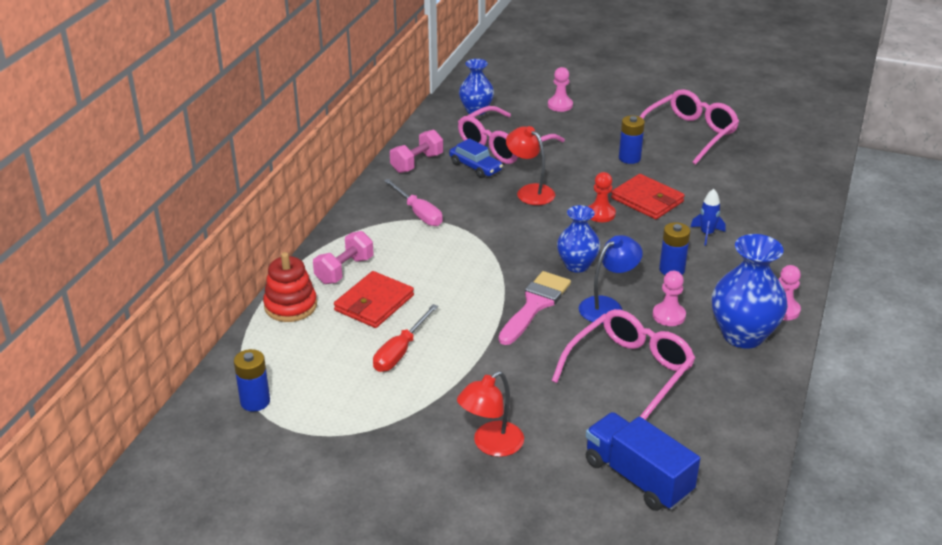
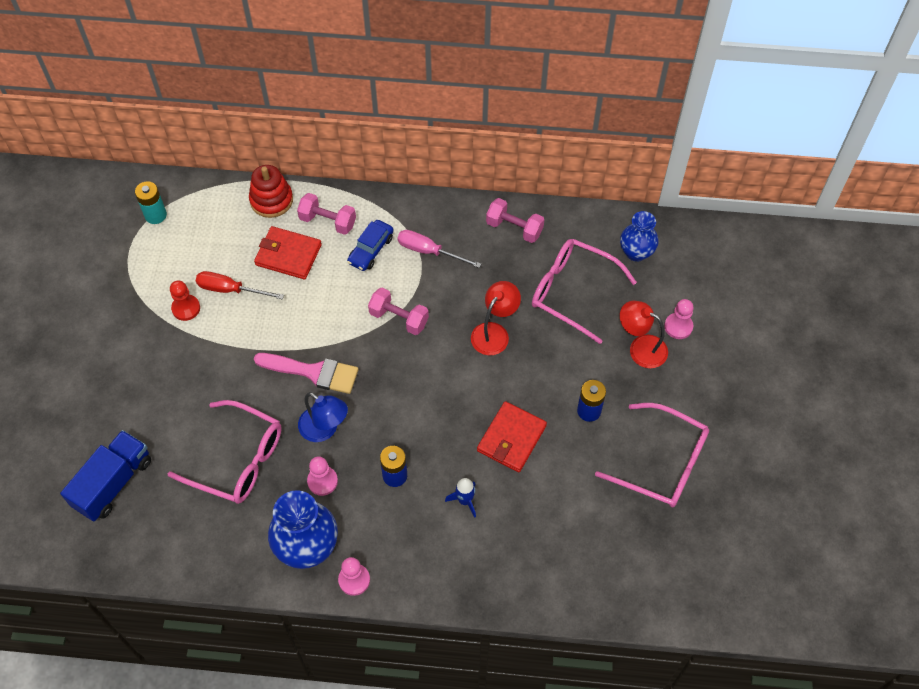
camera: 75 degrees right, 25 degrees up
blue battery [234,349,270,412] -> turquoise battery [135,181,167,224]
pink screwdriver [384,179,443,226] -> pink screwdriver turned 75 degrees clockwise [397,230,481,268]
blue car [449,138,503,178] -> blue car moved to [347,220,393,271]
red lamp [457,371,524,457] -> red lamp moved to [620,301,668,368]
blue vase [557,205,600,273] -> none
red pawn [588,172,616,222] -> red pawn moved to [170,280,200,321]
none -> pink dumbbell [368,288,429,335]

